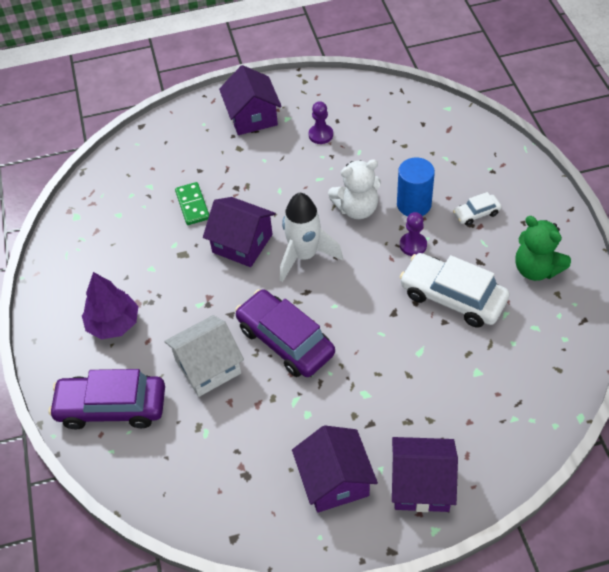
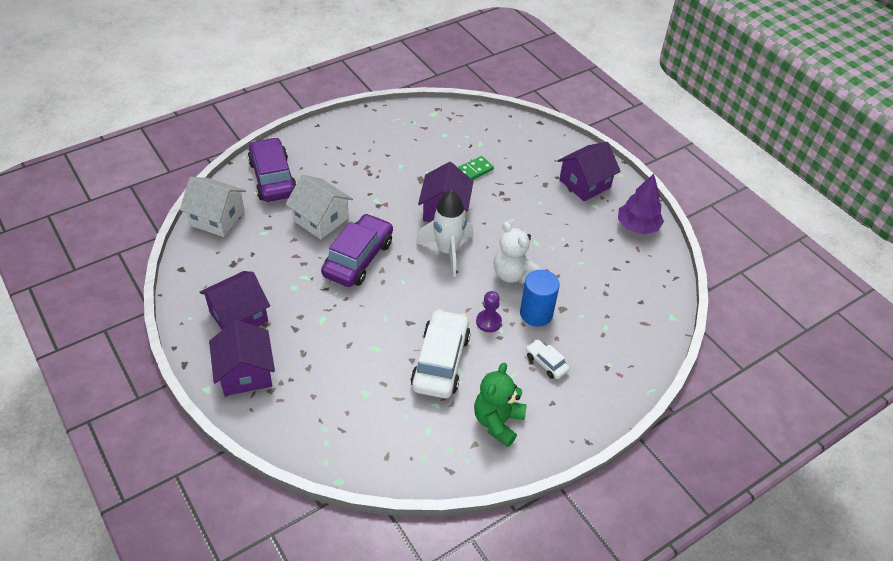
camera: 65 degrees right, 5 degrees down
purple tree [82,272,138,339] -> purple tree moved to [618,174,664,235]
purple pawn [309,101,333,144] -> none
none -> white house [180,177,246,237]

